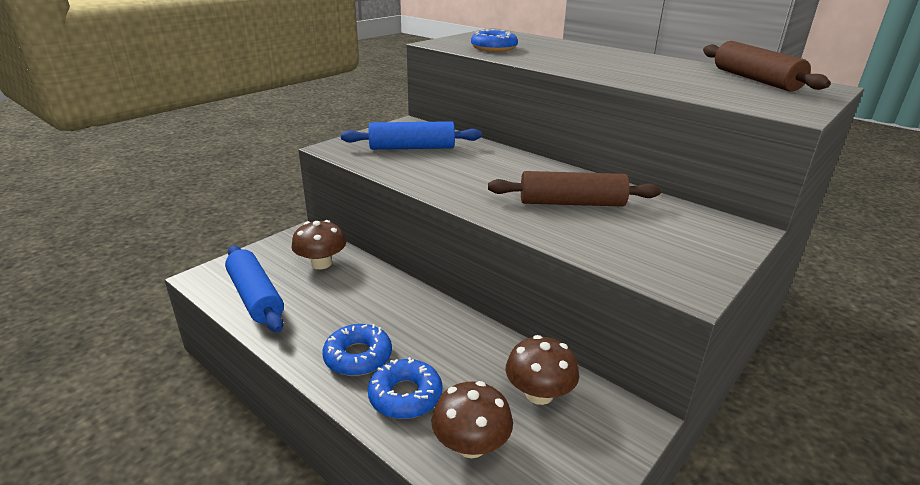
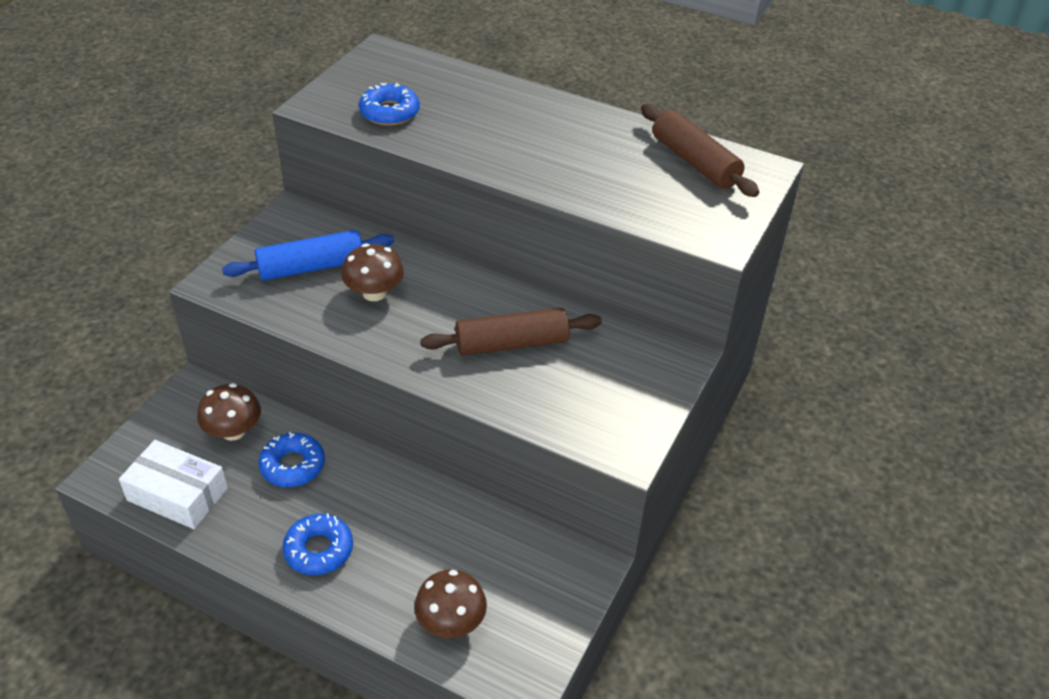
camera: 15 degrees left, 15 degrees up
blue rolling pin [225,246,284,332] -> white box [119,440,228,529]
blue donut [368,357,443,419] -> blue donut moved to [259,432,325,487]
brown mushroom [506,335,579,405] -> brown mushroom moved to [341,243,404,301]

